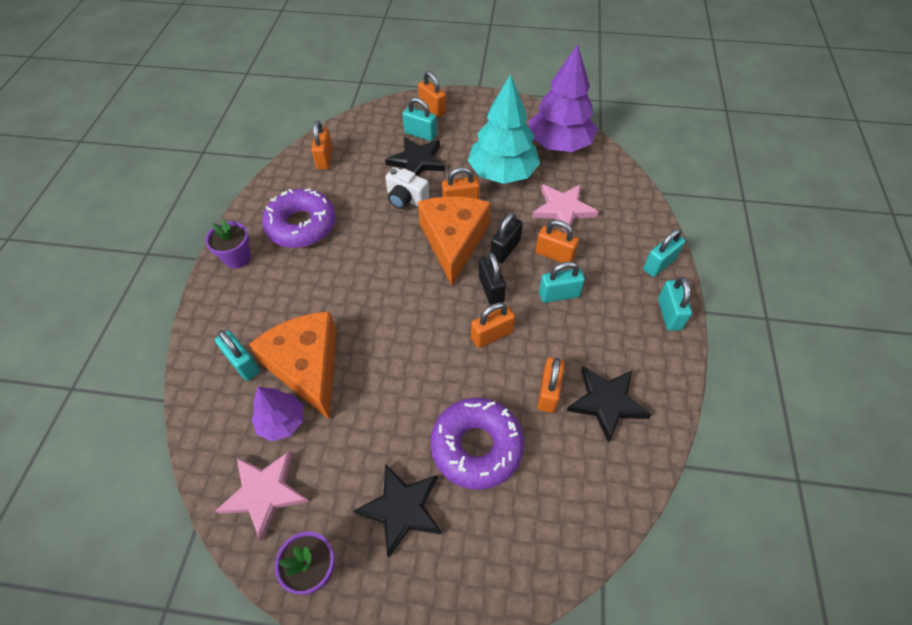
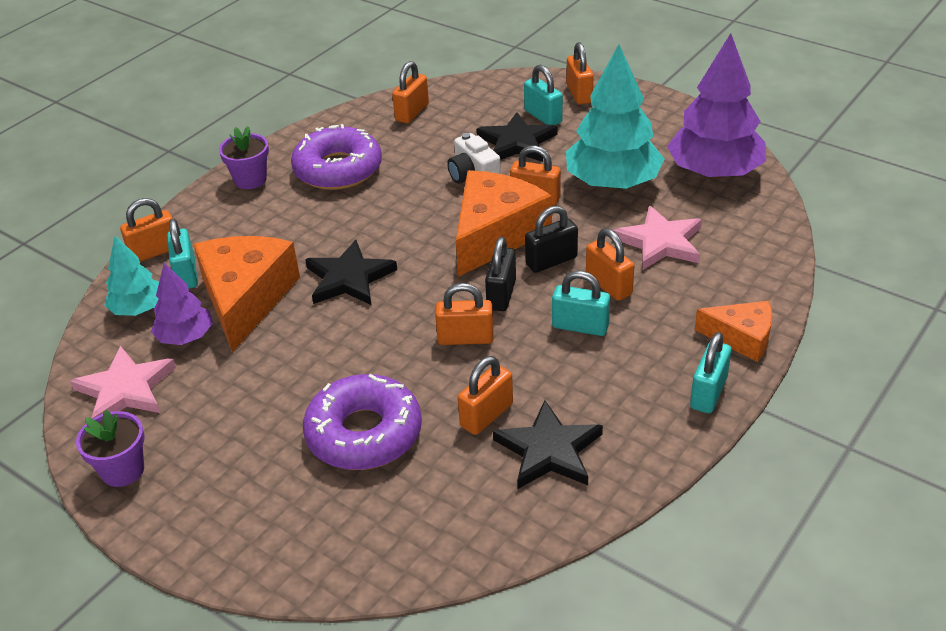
camera: 30 degrees right, 15 degrees down
black star [354,463,442,558] -> black star moved to [305,240,397,305]
turquoise padlock [643,228,685,277] -> orange cheese [695,301,772,362]
none -> turquoise tree [104,236,159,316]
none -> orange padlock [120,198,173,262]

